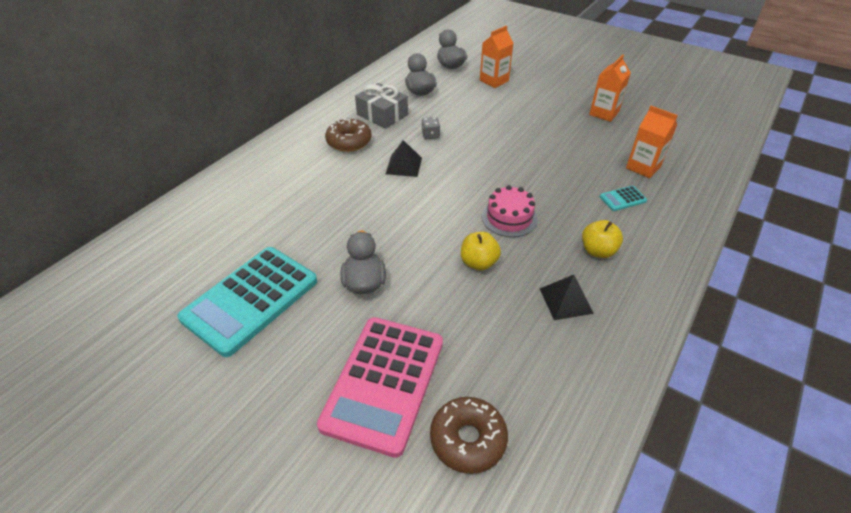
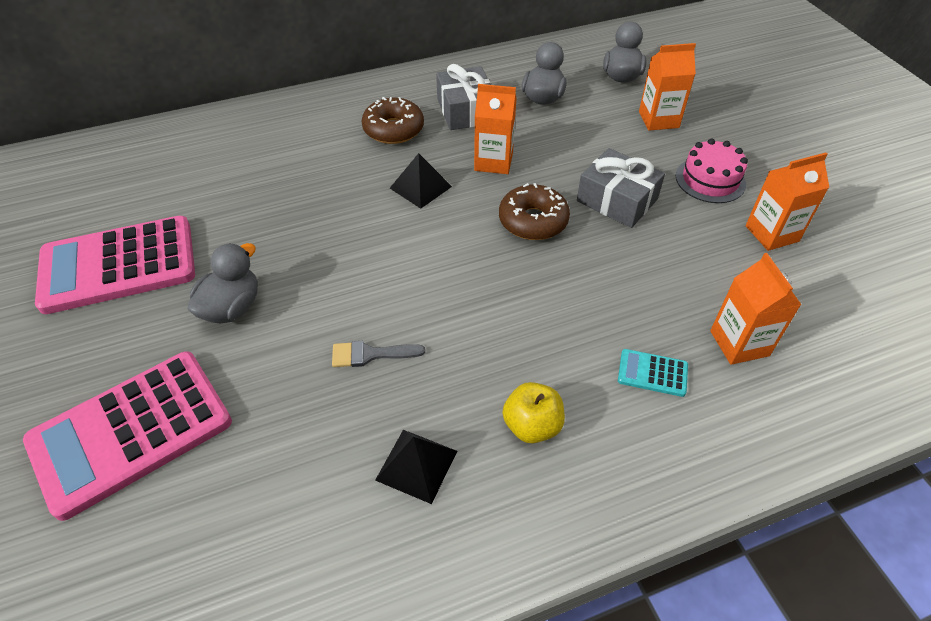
camera: 35 degrees right, 5 degrees up
turquoise calculator [177,247,317,357] -> pink calculator [35,216,195,314]
grey dice [422,117,440,139] -> orange carton [474,84,517,174]
brown donut [430,397,508,474] -> brown donut moved to [499,183,570,240]
yellow apple [461,232,501,271] -> grey brush [332,341,425,367]
pink cake [482,185,538,237] -> pink cake moved to [676,139,748,203]
none -> grey gift [577,148,665,228]

